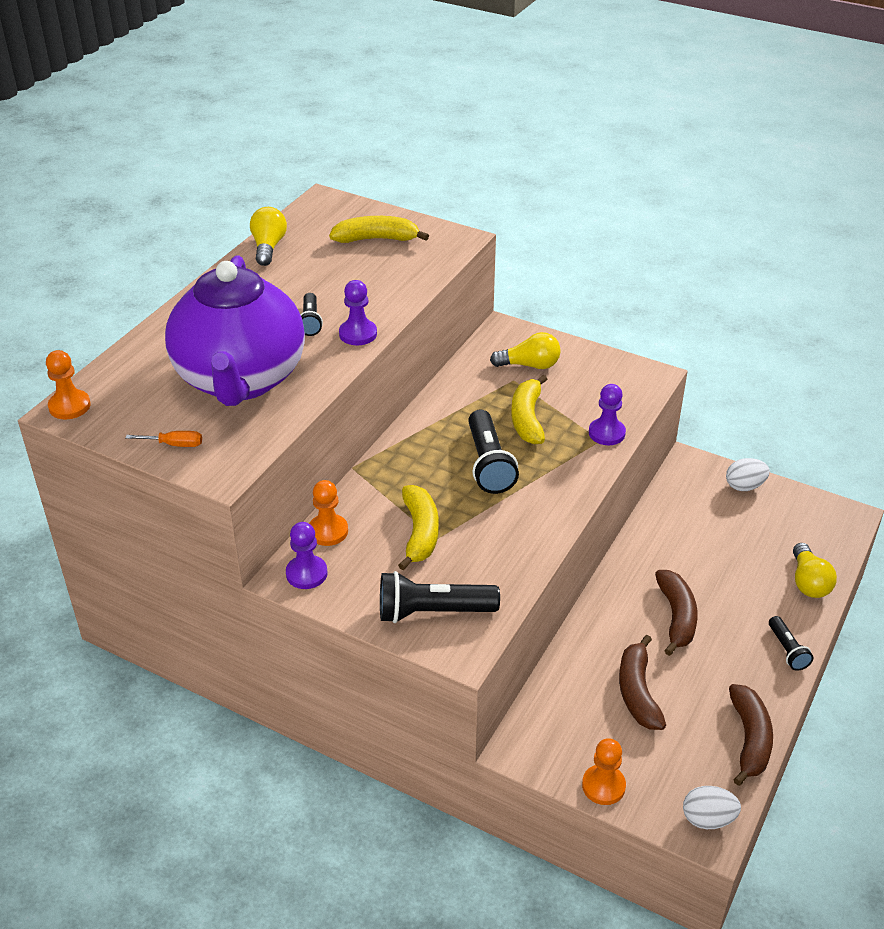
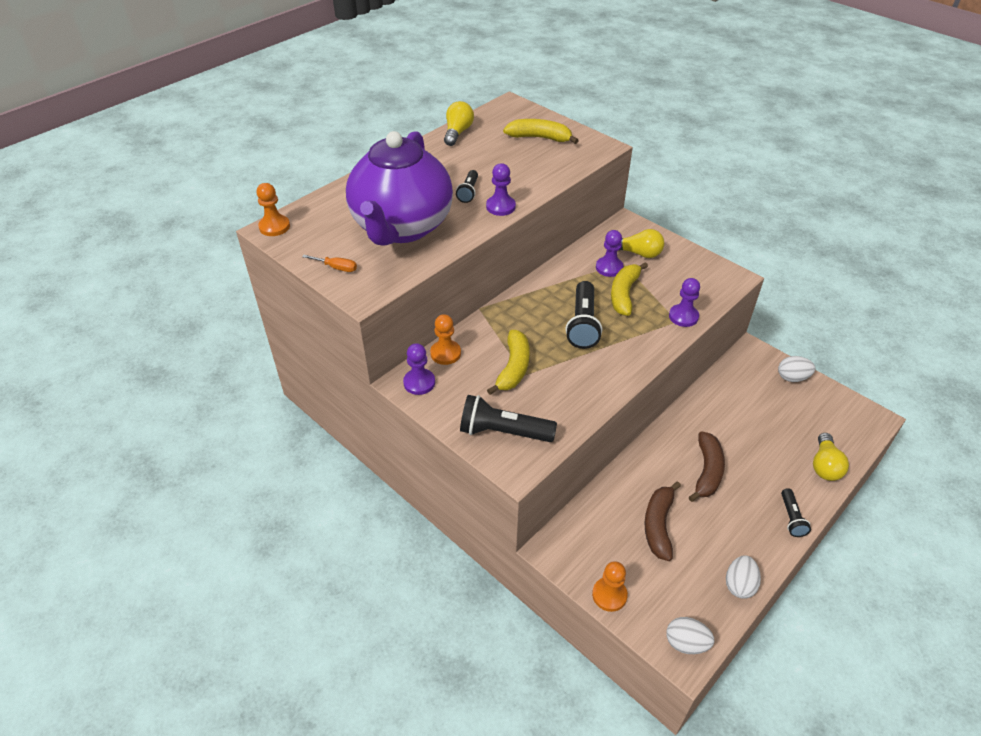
camera: 15 degrees right, 5 degrees up
brown banana [729,684,773,786] -> white egg [726,555,761,599]
none -> purple pawn [596,230,624,277]

